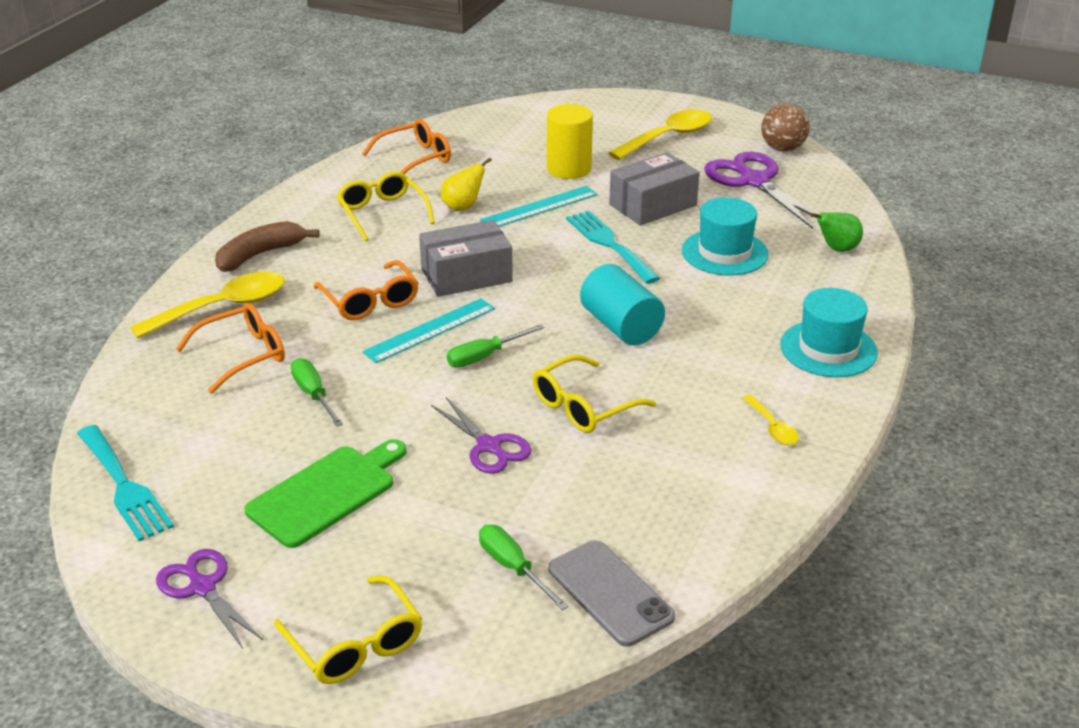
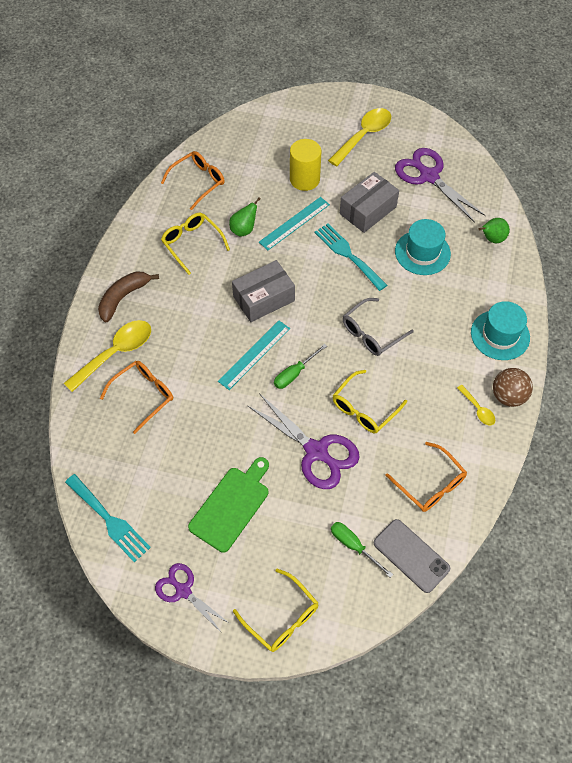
camera: 10 degrees left, 25 degrees up
green screwdriver [291,358,343,427] -> none
orange glasses [314,260,418,320] -> orange glasses moved to [386,442,467,512]
purple scissors [431,397,532,474] -> purple scissors [247,393,360,489], size x1.62
yellow pear [441,157,492,211] -> green pear [229,198,260,237]
turquoise cylinder [580,264,665,346] -> grey glasses [343,298,414,356]
brown ball [761,103,810,152] -> brown ball moved to [493,368,533,407]

